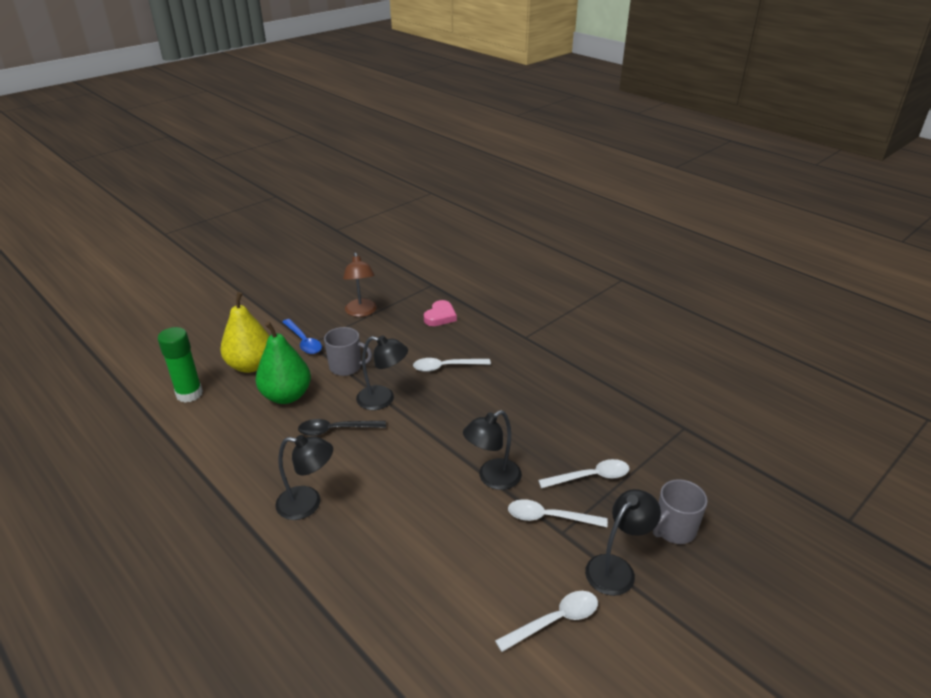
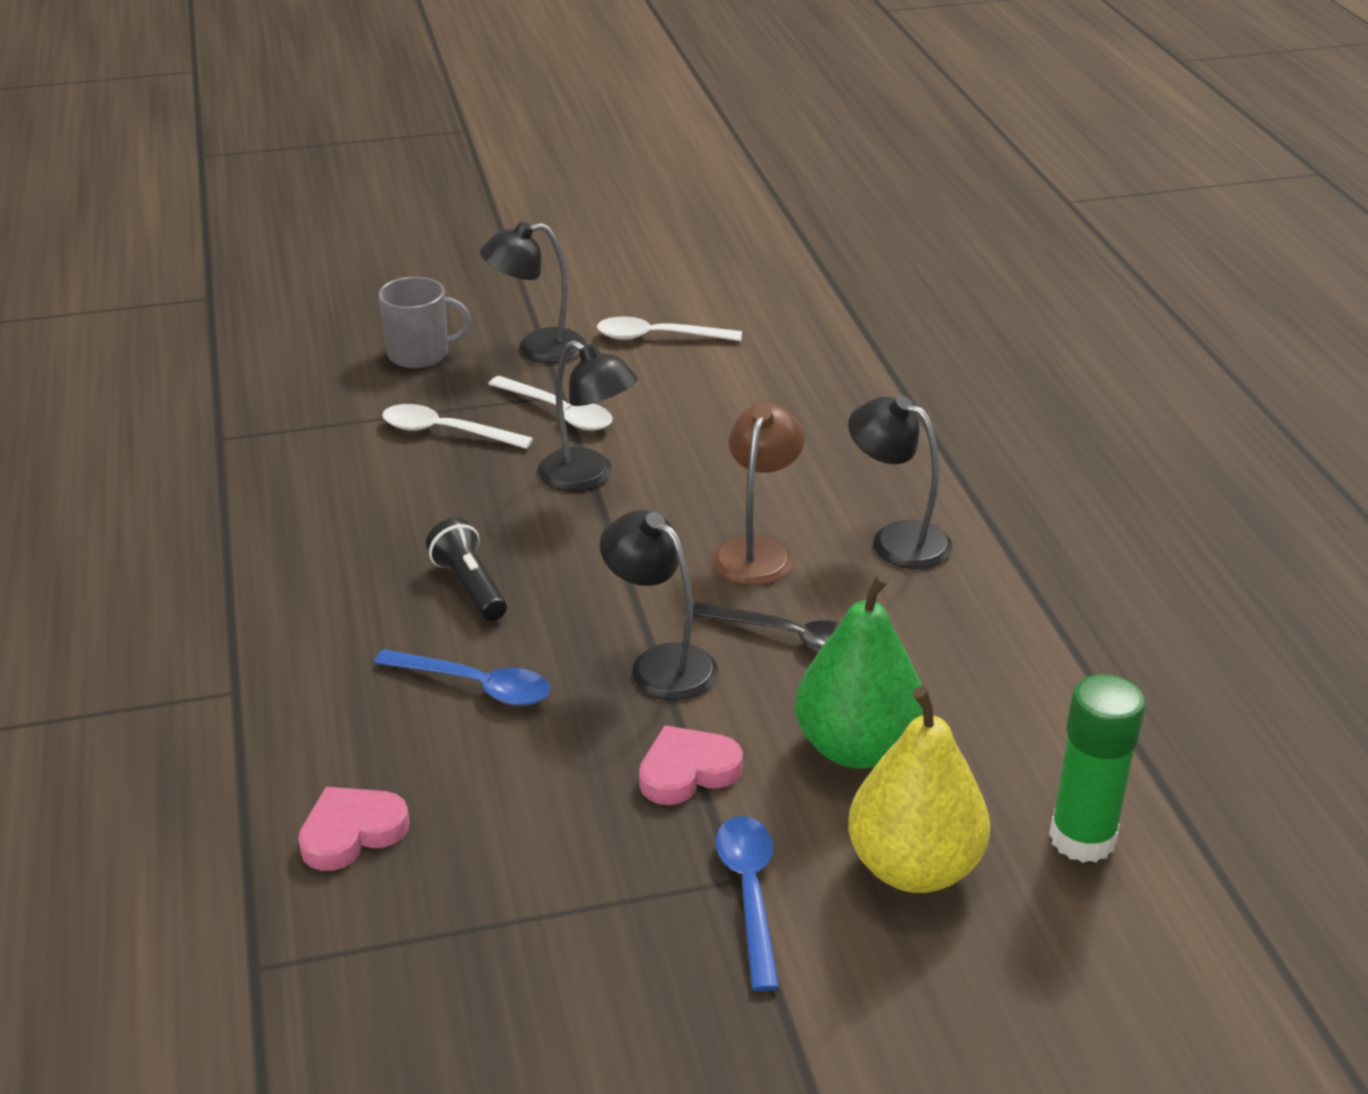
camera: 150 degrees left, 0 degrees up
grey mug [324,327,372,376] -> pink heart [639,725,743,805]
brown lamp [343,253,377,317] -> brown lamp moved to [713,403,804,585]
white spoon [413,358,491,372] -> blue spoon [374,649,551,706]
black lamp [463,410,522,490] -> black lamp turned 45 degrees clockwise [538,340,638,491]
none -> black flashlight [426,518,507,621]

